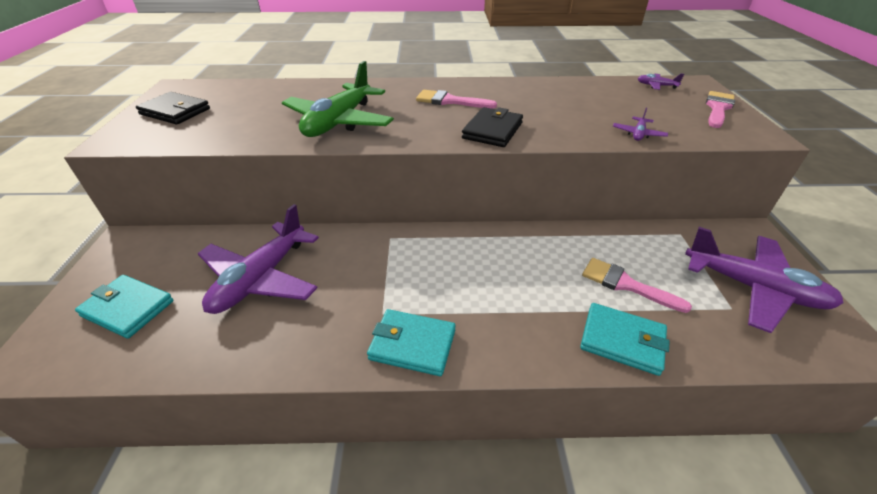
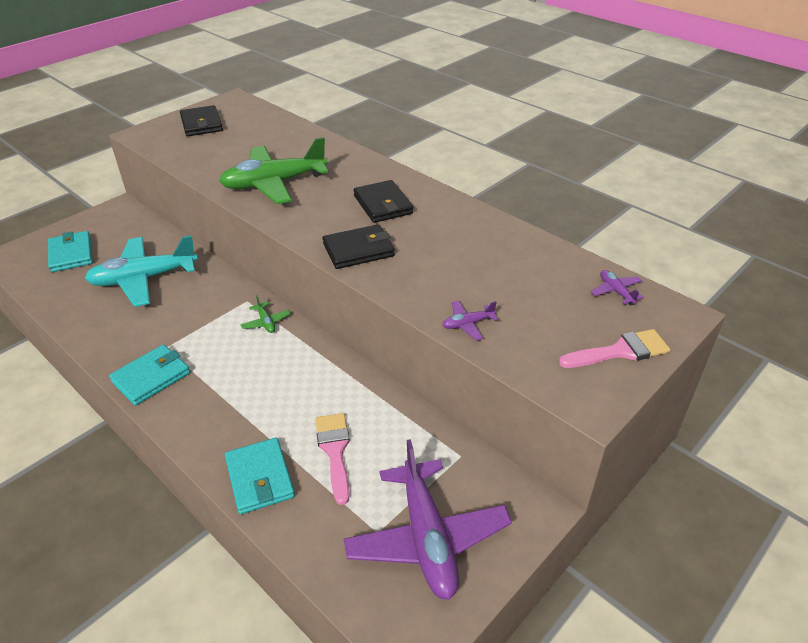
camera: 45 degrees right, 0 degrees up
purple plane [197,204,319,314] -> turquoise plane [85,235,198,307]
turquoise wallet [367,309,456,376] -> turquoise wallet turned 75 degrees clockwise [109,344,190,406]
pink brush [416,90,497,108] -> black wallet [354,180,413,223]
none -> green plane [241,295,291,333]

